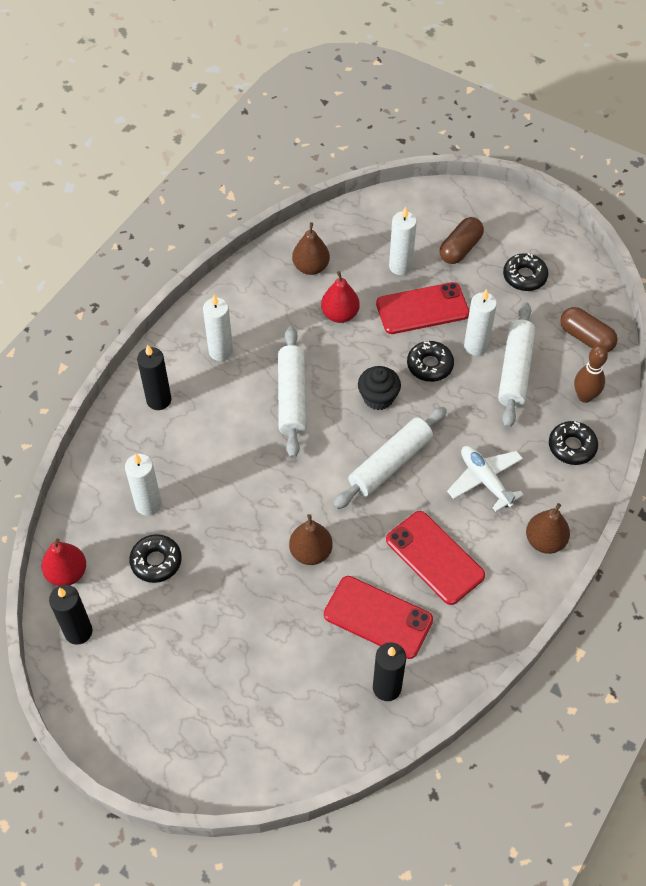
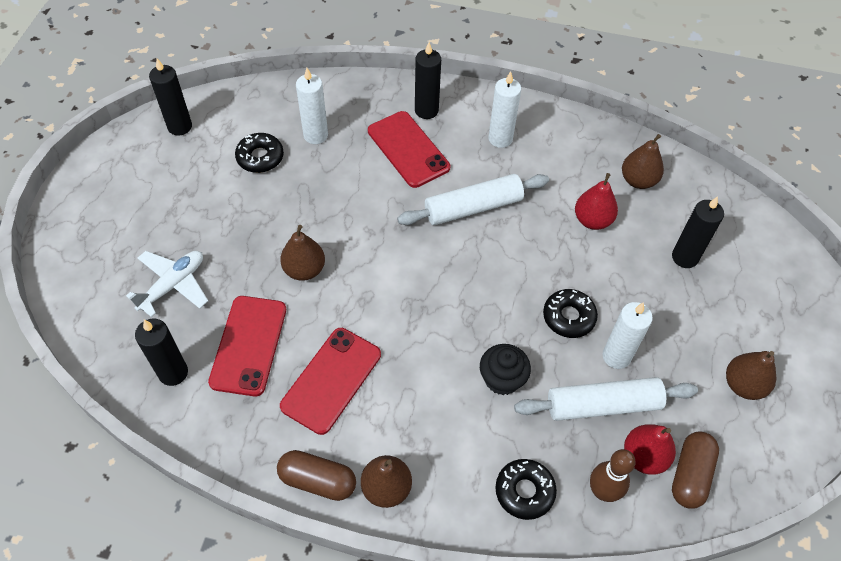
camera: 70 degrees right, 0 degrees up
red pear [42,538,86,586] -> red pear moved to [624,424,676,475]
white rolling pin [333,407,447,509] -> none
black cupcake [358,366,401,410] -> black cupcake moved to [480,344,531,395]
red phone [376,282,469,334] -> red phone moved to [368,111,450,188]
white candle [389,207,417,275] -> black candle [672,196,724,268]
brown capsule [440,217,484,264] -> brown capsule moved to [277,450,356,501]
white plane [447,446,524,512] -> white plane moved to [126,251,208,317]
black donut [503,253,548,291] -> brown pear [726,351,776,400]

